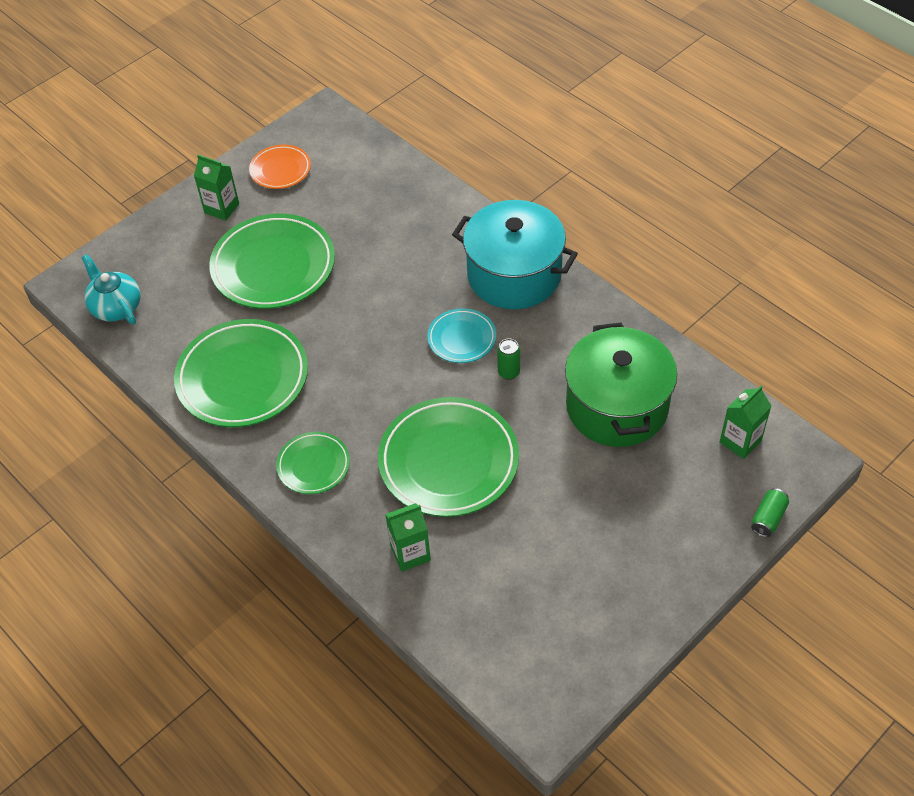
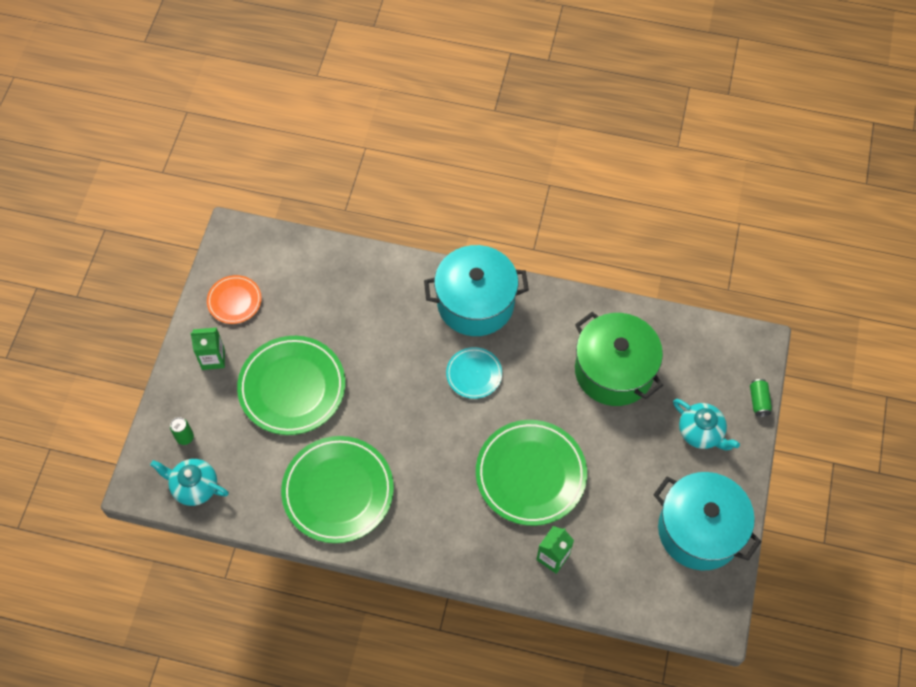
camera: 35 degrees left, 10 degrees up
green plate [276,432,350,494] -> none
green can [497,339,520,380] -> green can moved to [170,417,194,445]
green carton [720,386,771,459] -> none
none -> turquoise pot [653,472,762,571]
none -> turquoise teapot [673,399,740,450]

